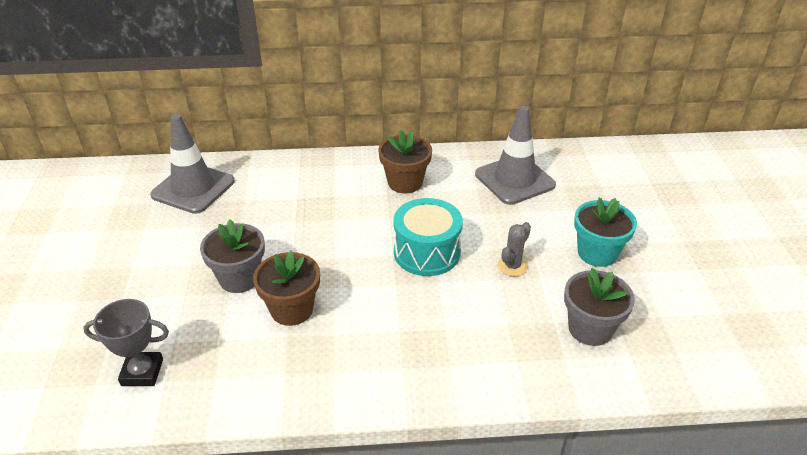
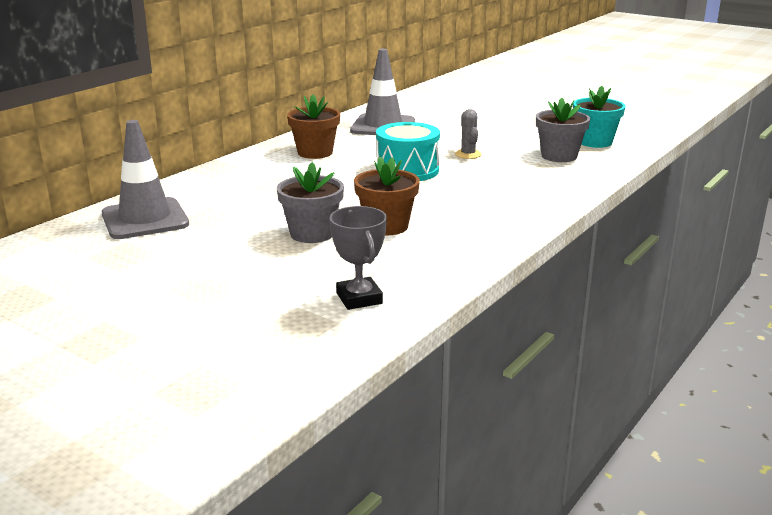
camera: 50 degrees left, 15 degrees down
grey trophy [83,299,169,386] -> grey trophy turned 60 degrees counterclockwise [329,206,387,310]
turquoise flower pot [574,198,637,267] -> turquoise flower pot moved to [573,86,626,148]

